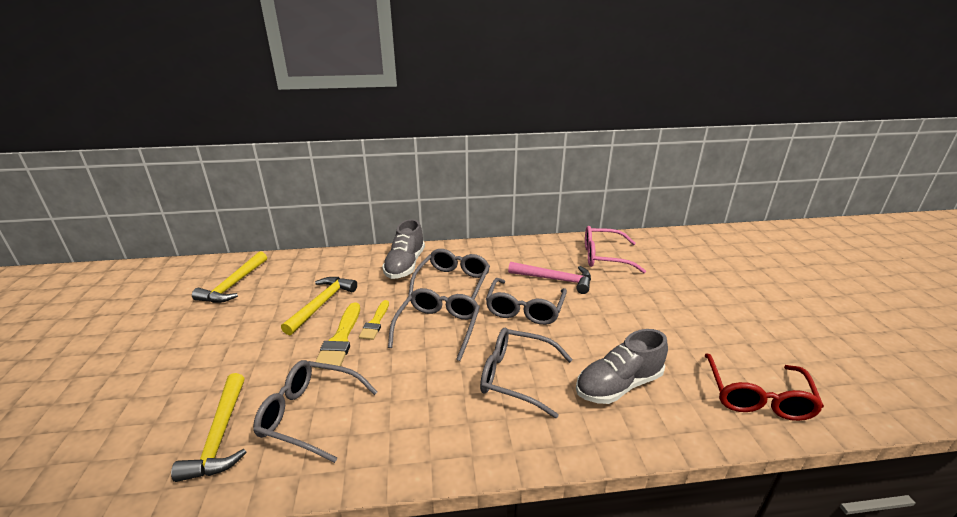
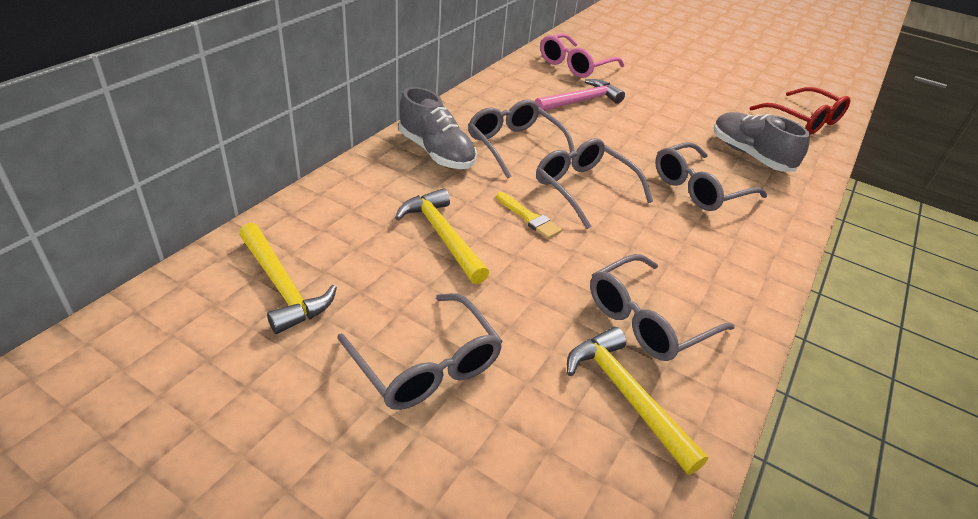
camera: 55 degrees left, 10 degrees up
yellow hammer [171,373,246,482] -> yellow hammer turned 150 degrees counterclockwise [567,327,708,475]
yellow brush [314,303,360,369] -> none
grey glasses [486,278,567,325] -> grey glasses moved to [337,293,503,410]
grey shoe [576,329,668,404] -> grey shoe turned 135 degrees clockwise [714,112,810,172]

